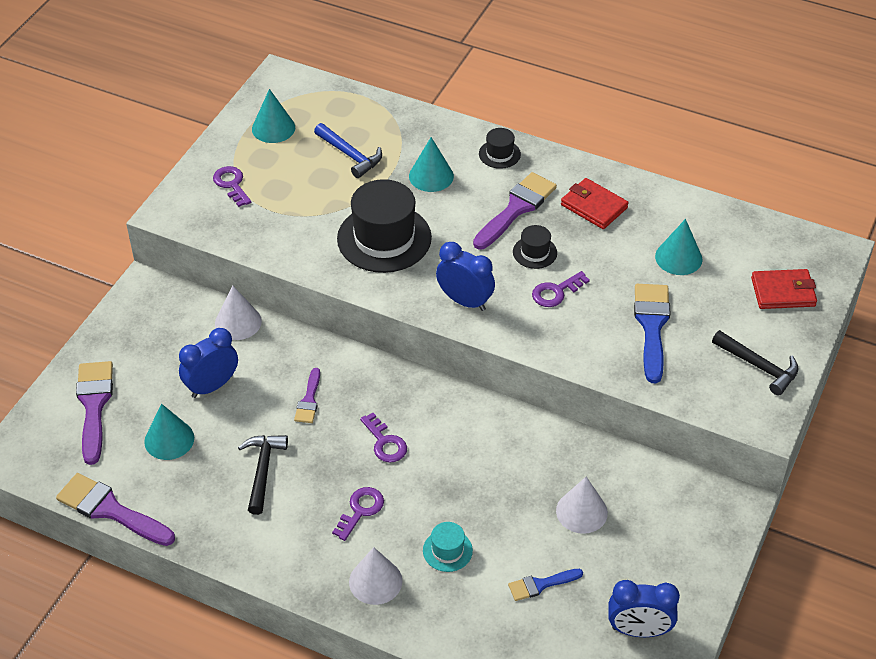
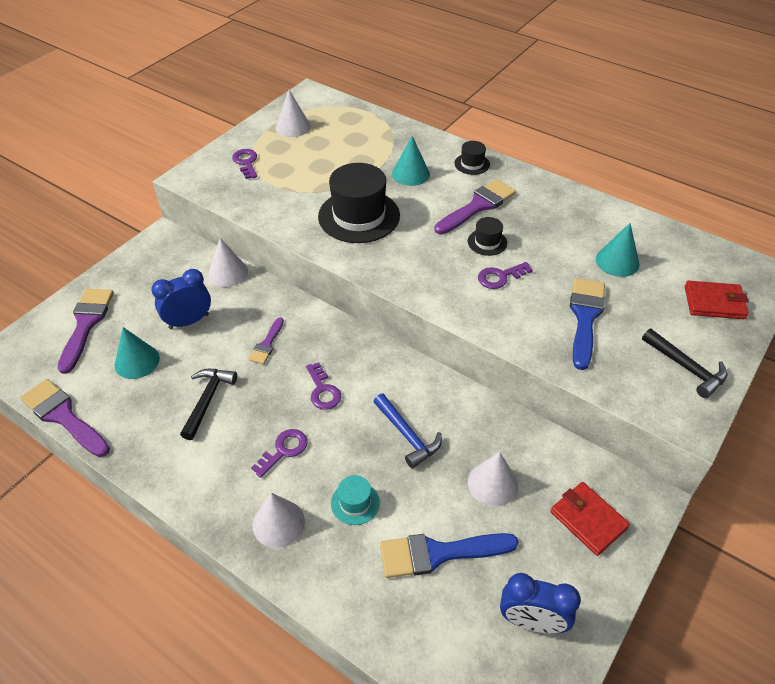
camera: 10 degrees right, 0 degrees up
turquoise cone [252,89,295,143] -> white cone [275,90,311,137]
blue hammer [314,123,382,178] -> blue hammer moved to [373,394,442,469]
blue clock [436,242,495,311] -> none
blue brush [508,569,583,601] -> blue brush [380,533,519,578], size x1.79
red wallet [561,178,629,229] -> red wallet moved to [551,482,630,556]

